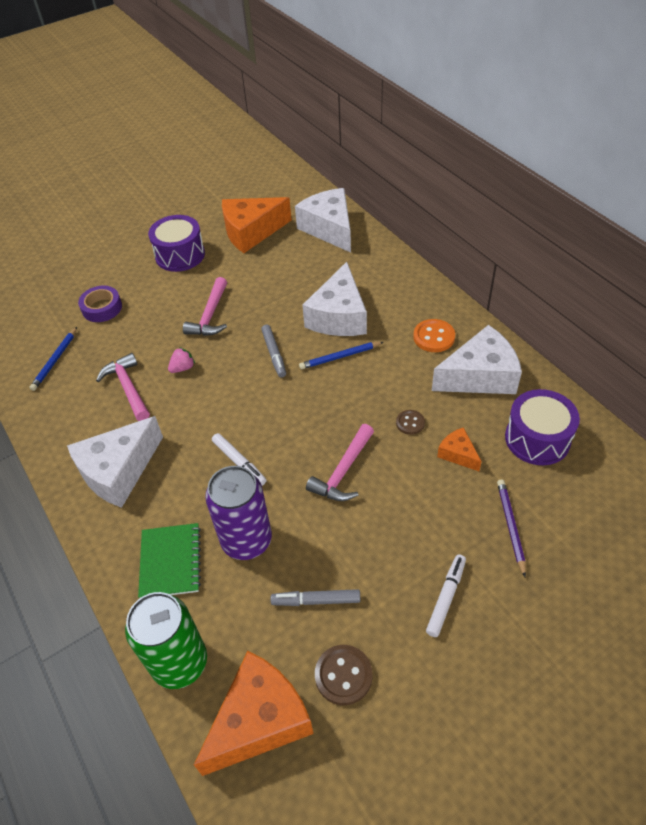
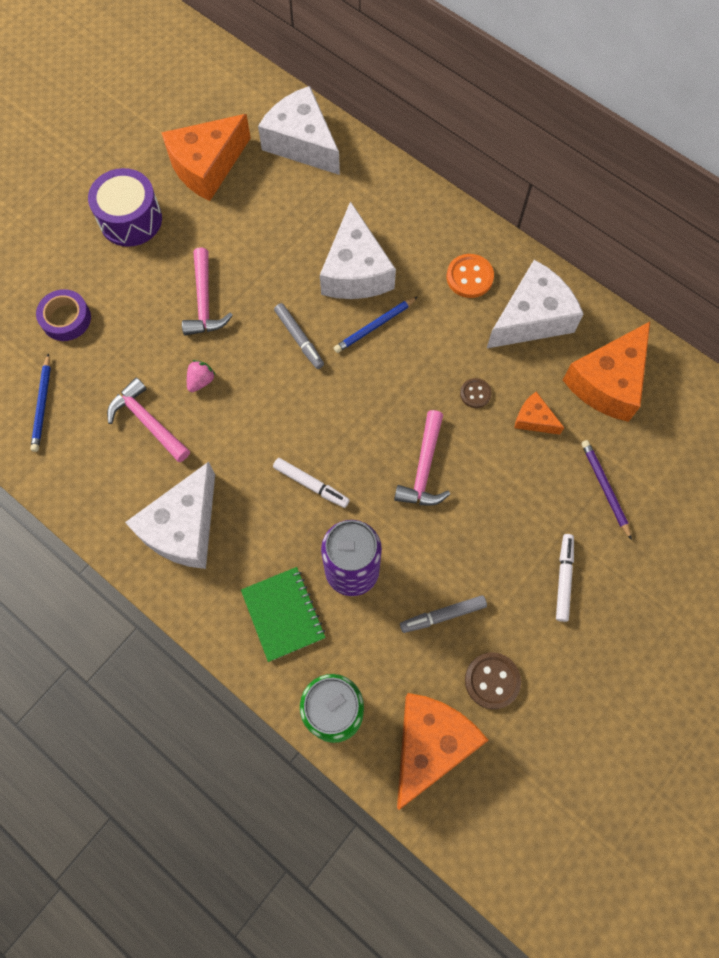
camera: 20 degrees left, 20 degrees up
purple drum [505,389,580,465] -> orange cheese [563,322,650,422]

